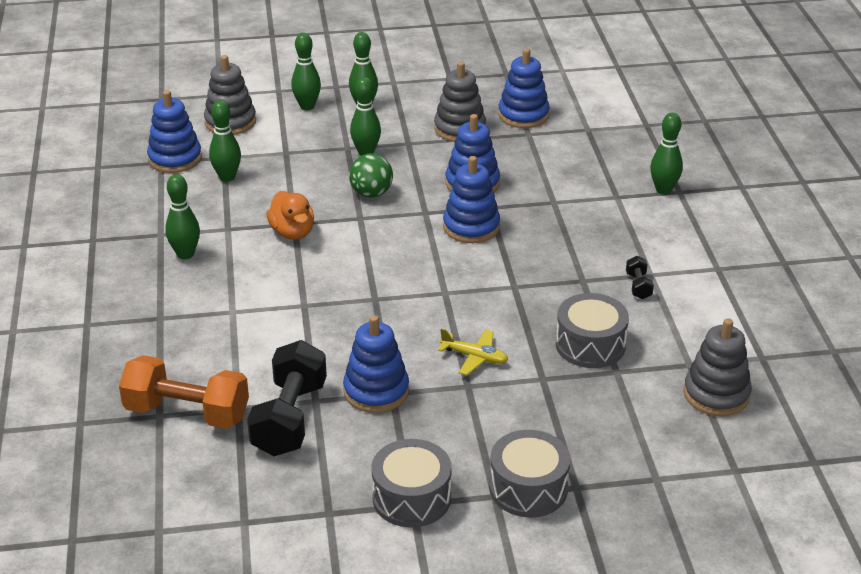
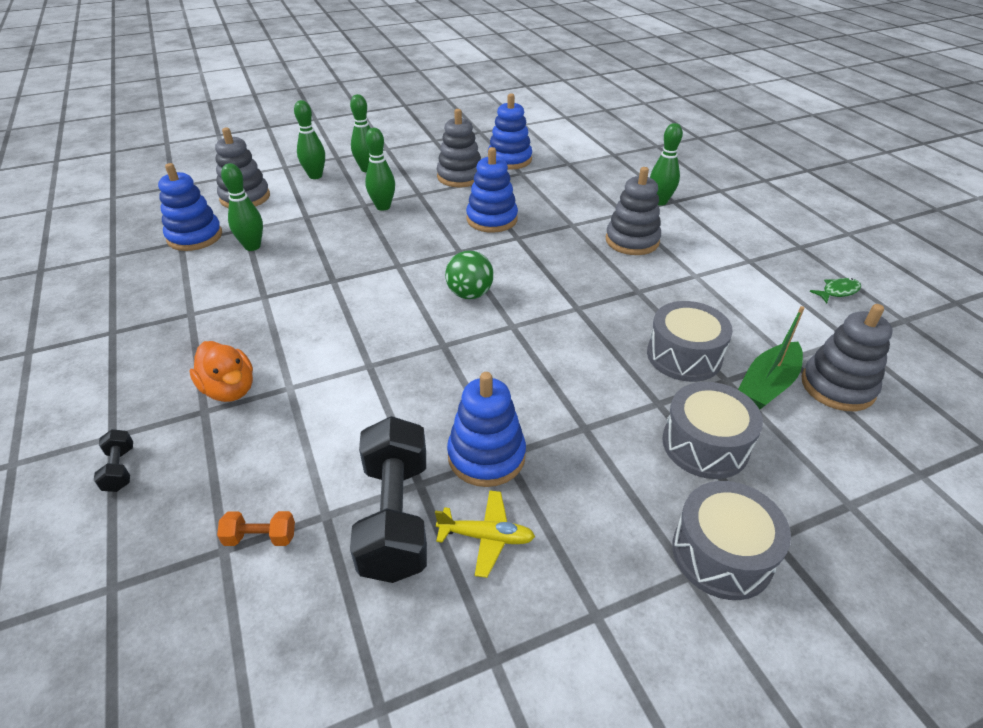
camera: 15 degrees left, 5 degrees up
orange dumbbell [119,355,249,429] -> orange dumbbell [217,511,295,546], size x0.44
green bowling pin [165,174,200,259] -> none
orange duck [266,191,314,240] -> orange duck moved to [189,341,253,402]
green ball [349,154,393,198] -> green ball moved to [445,251,494,299]
grey drum [372,439,452,527] -> grey drum moved to [662,382,763,479]
yellow plane [438,328,508,375] -> yellow plane moved to [435,490,535,578]
blue stacking toy [443,156,500,243] -> none
black dumbbell [626,256,654,299] -> black dumbbell moved to [94,429,133,492]
none -> grey stacking toy [606,167,661,255]
none -> green boat [738,306,804,410]
none -> green fish [809,278,861,303]

